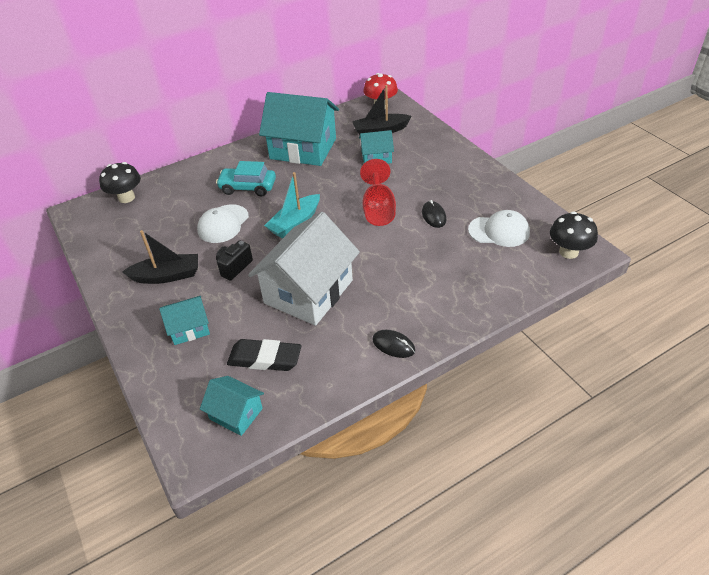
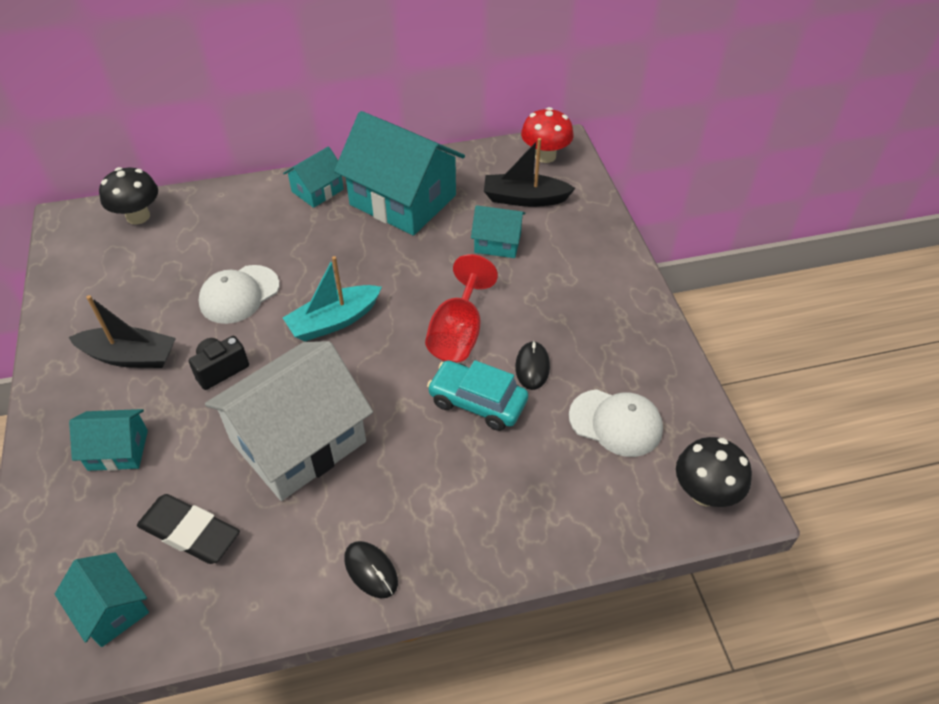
camera: 15 degrees right, 5 degrees up
turquoise car [216,161,276,196] -> turquoise car moved to [427,360,528,431]
none -> turquoise house [283,146,344,208]

